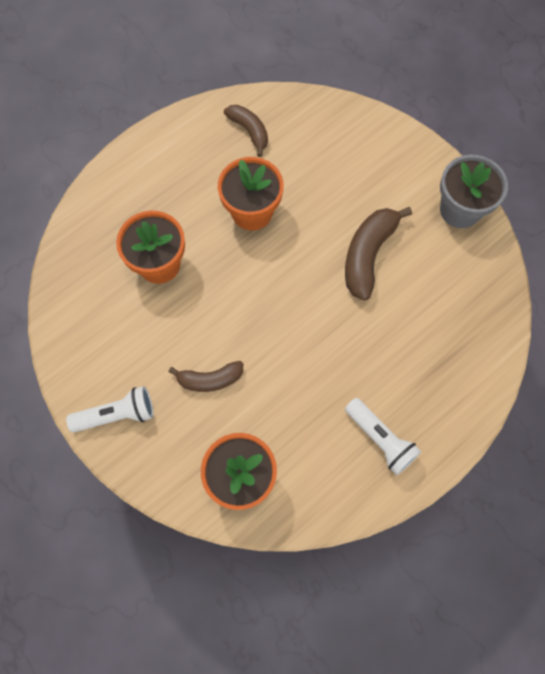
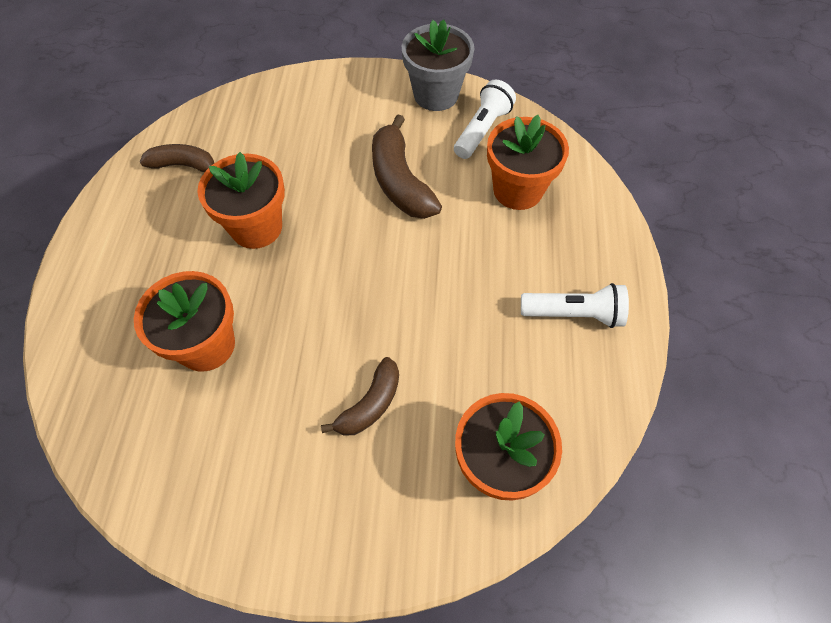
camera: 45 degrees left, 10 degrees down
white flashlight [66,386,154,433] -> white flashlight moved to [454,80,516,159]
none -> orange flower pot [487,115,569,210]

